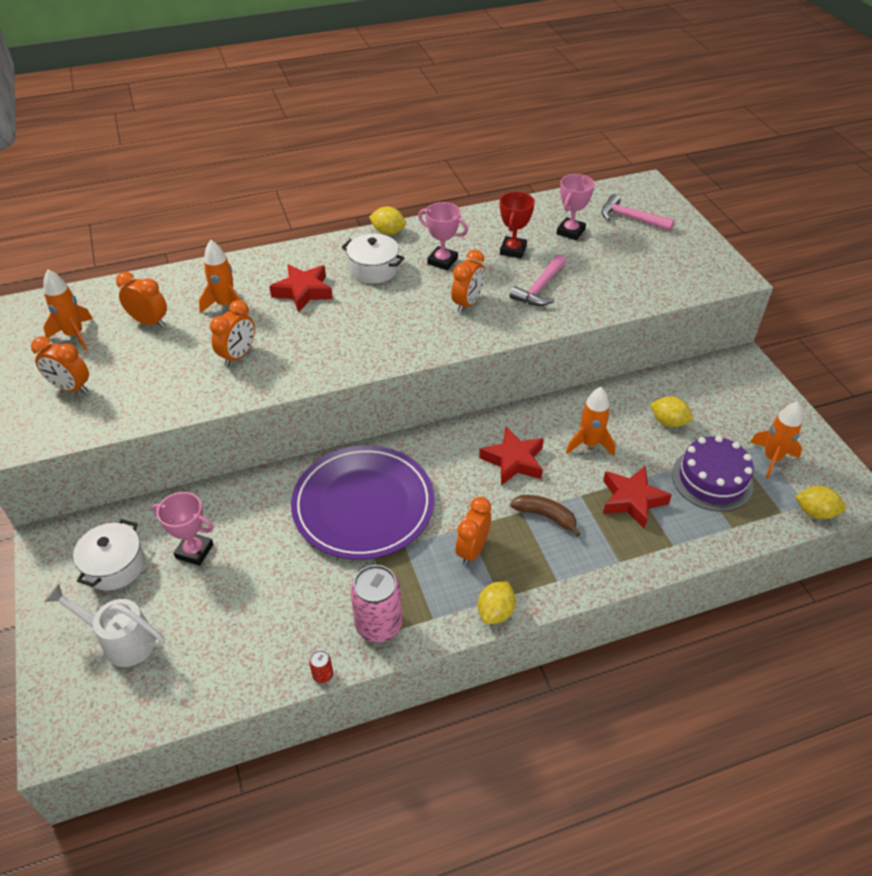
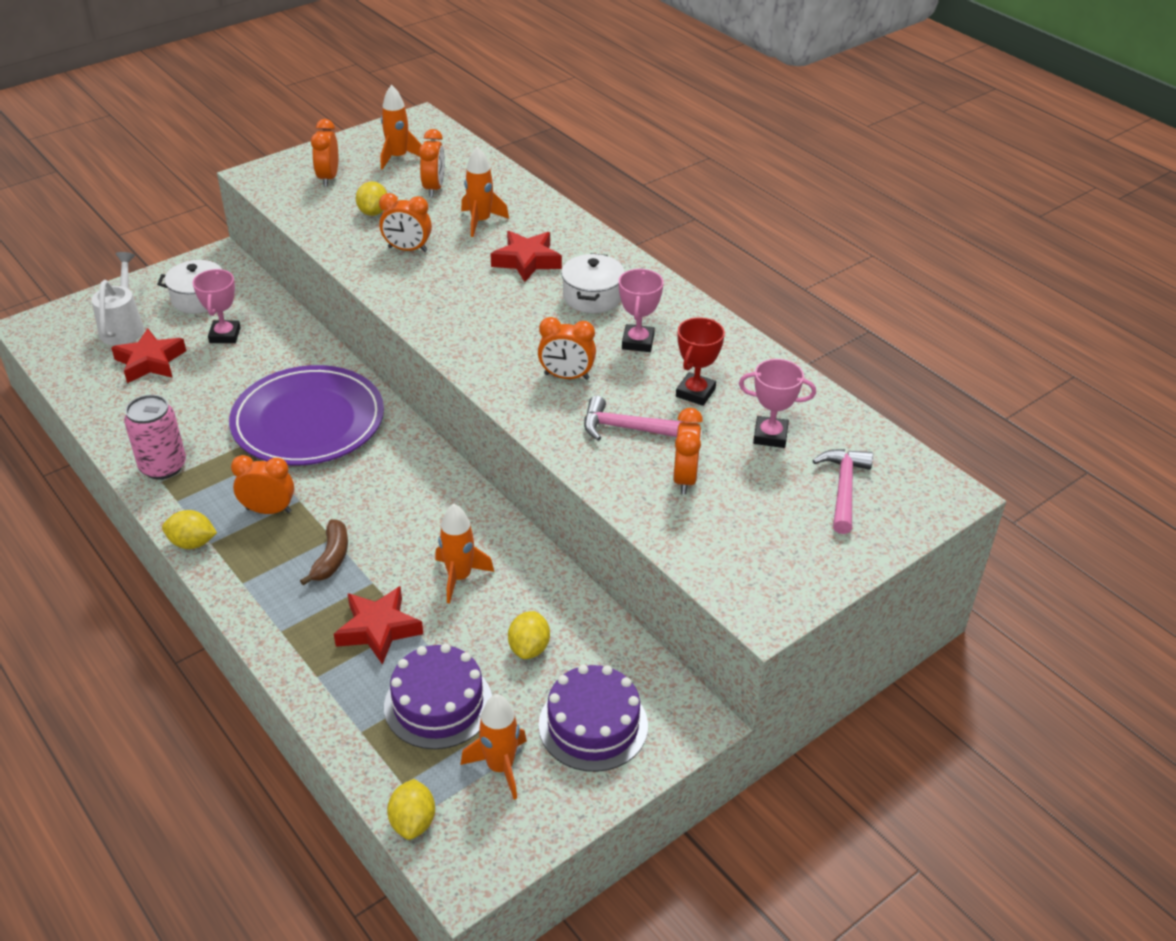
camera: 70 degrees right, 5 degrees down
red can [309,650,333,683] -> none
yellow lemon [369,206,406,235] -> yellow lemon moved to [356,181,387,216]
red star [479,427,544,485] -> red star moved to [111,328,186,383]
red trophy [500,192,535,258] -> red trophy turned 60 degrees counterclockwise [676,317,725,406]
none -> purple cake [539,665,648,772]
none -> orange clock [673,408,703,494]

